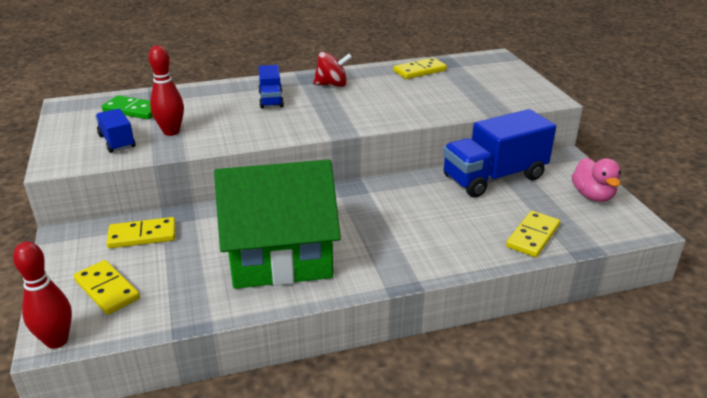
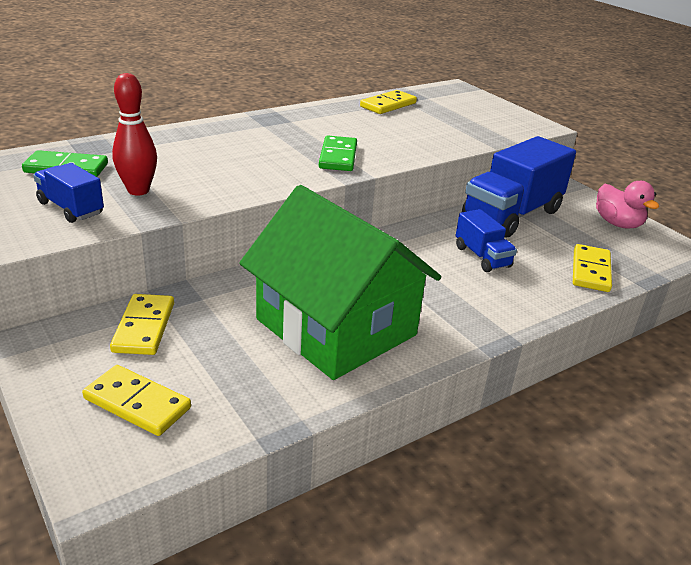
camera: 20 degrees left, 0 degrees up
red bowling pin [13,241,72,349] -> none
yellow domino [106,217,176,248] -> yellow domino turned 60 degrees counterclockwise [110,294,174,355]
green house [214,159,341,289] -> green house turned 75 degrees clockwise [239,185,441,380]
blue truck [258,65,284,109] -> blue truck moved to [456,209,517,272]
red spinning top [313,52,352,87] -> none
none -> green domino [319,135,357,171]

